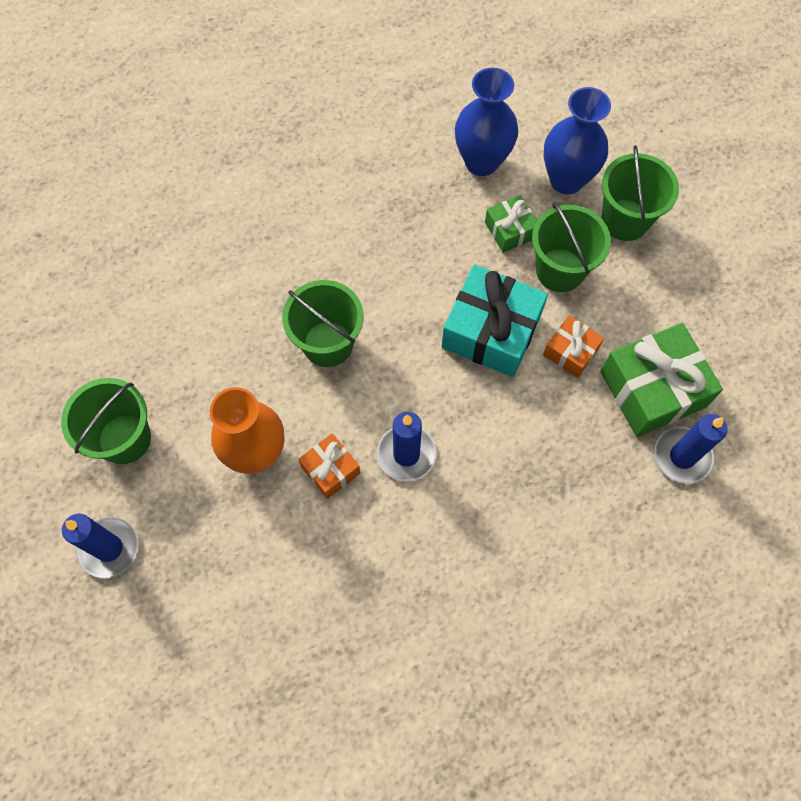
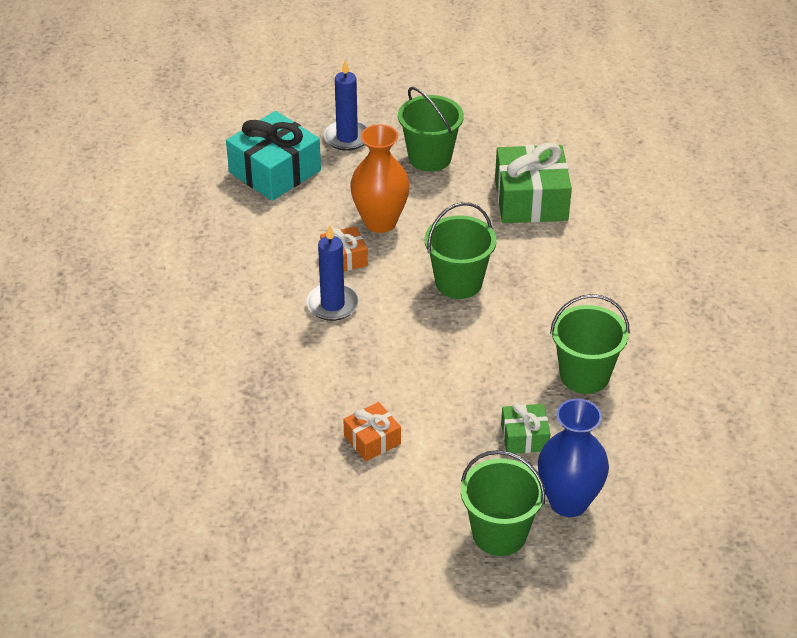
camera: 110 degrees right, 25 degrees down
turquoise gift [441,264,548,377] -> turquoise gift moved to [226,111,321,201]
blue vase [455,68,518,176] -> none
green bucket [532,201,611,292] -> green bucket moved to [550,294,630,394]
green gift [600,323,723,437] -> green gift moved to [495,143,572,223]
blue candle [655,414,728,484] -> none

